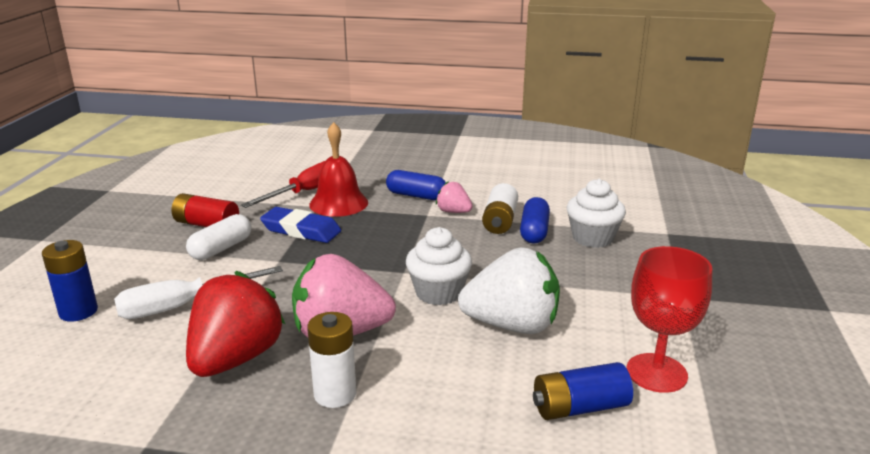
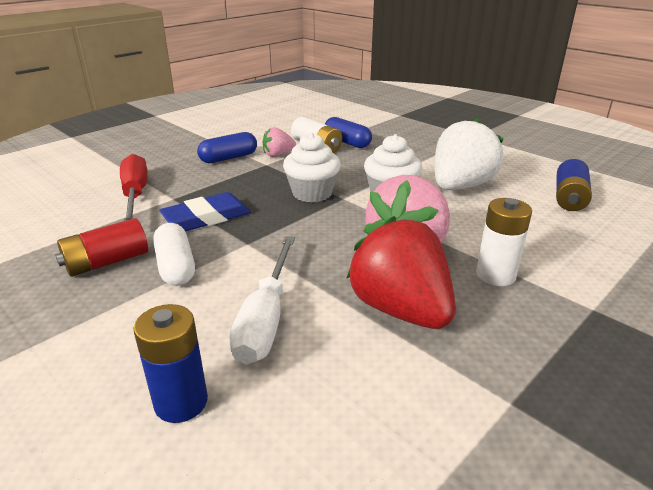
camera: 55 degrees left, 5 degrees up
red bell [309,122,368,217] -> none
white cupcake [566,179,626,248] -> white cupcake moved to [283,133,341,202]
red goblet [626,246,712,393] -> none

